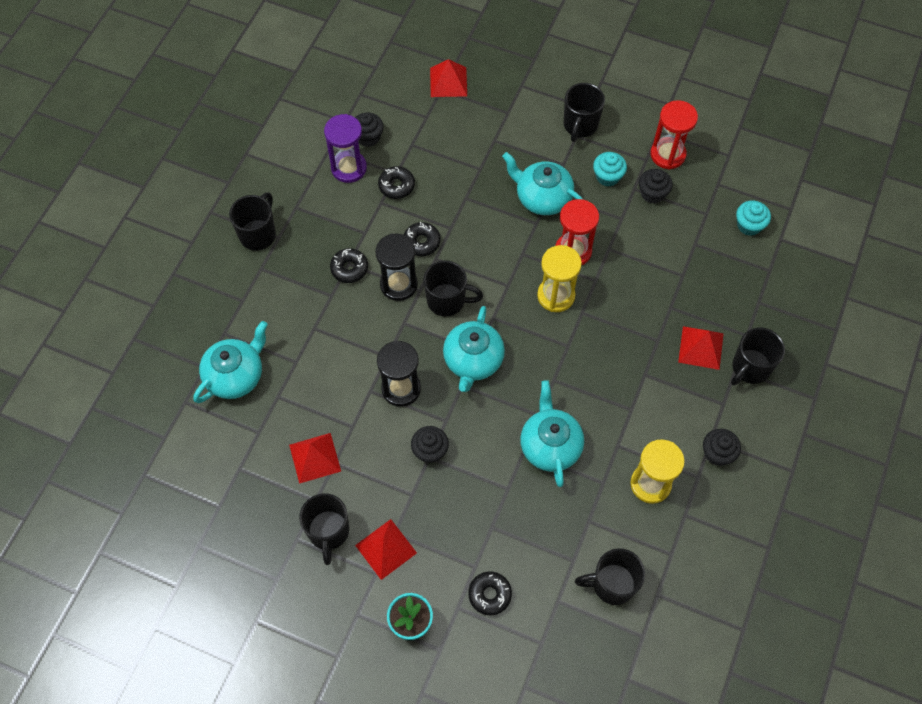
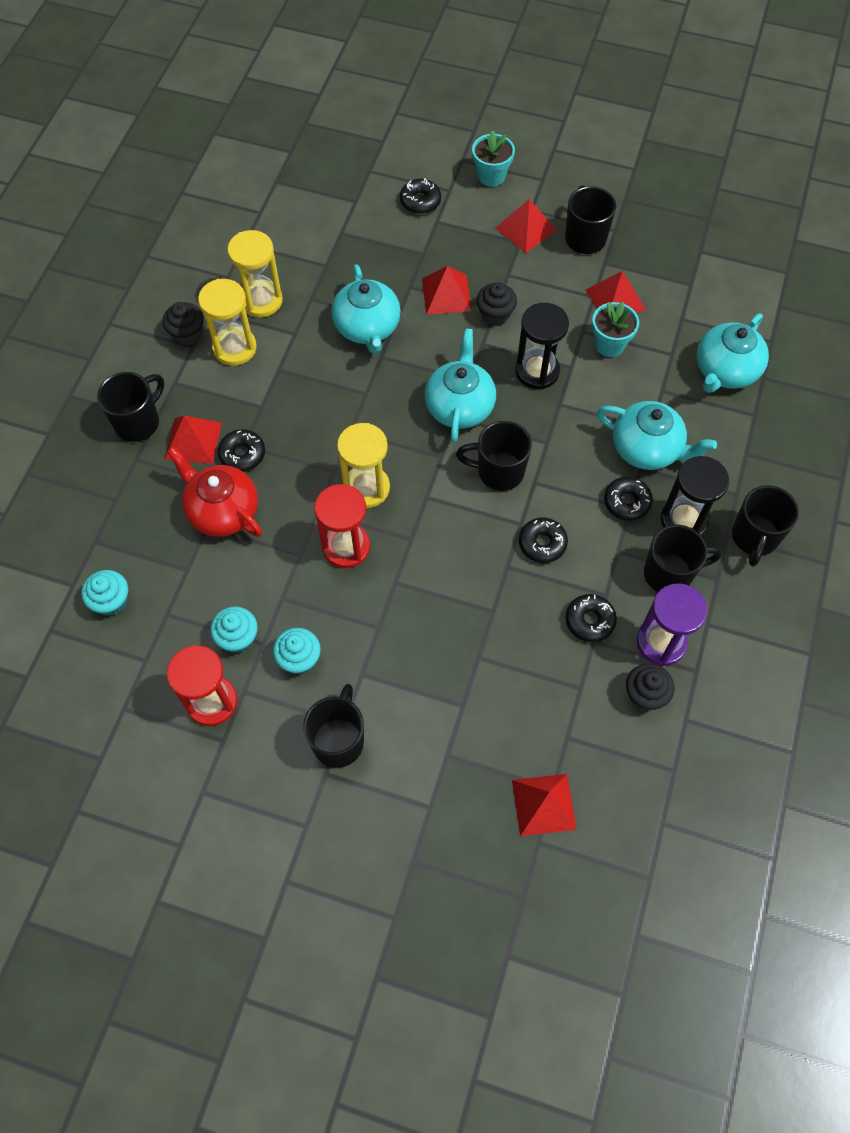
camera: 175 degrees right, 0 degrees up
black hourglass [375,233,418,301] -> black hourglass moved to [661,456,729,536]
turquoise teapot [502,152,583,215] -> turquoise teapot moved to [597,401,717,470]
black mug [575,548,645,605] -> black mug moved to [644,525,722,592]
black cupcake [639,169,673,204] -> turquoise cupcake [210,606,258,653]
none -> red teapot [168,447,262,537]
none -> yellow hourglass [198,279,257,366]
none -> black donut [218,429,265,472]
none -> red pyramid [422,266,472,315]
none -> turquoise flower pot [592,301,639,357]

